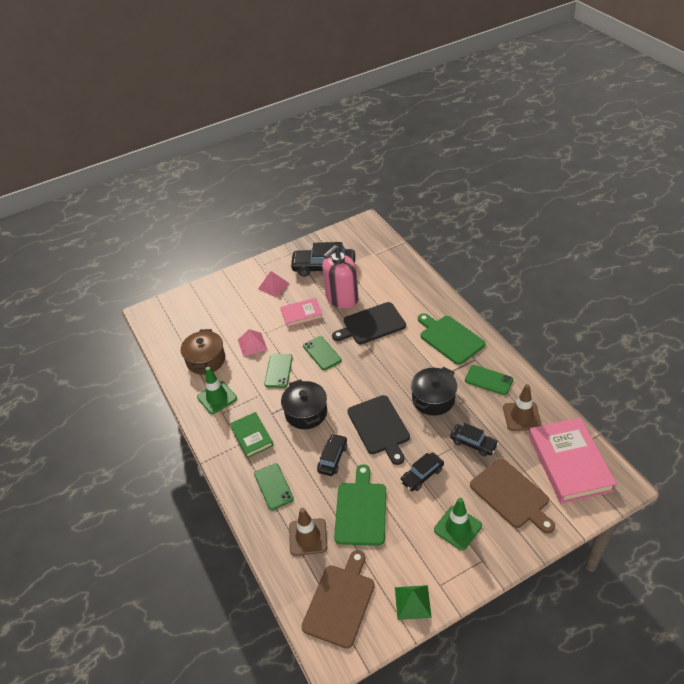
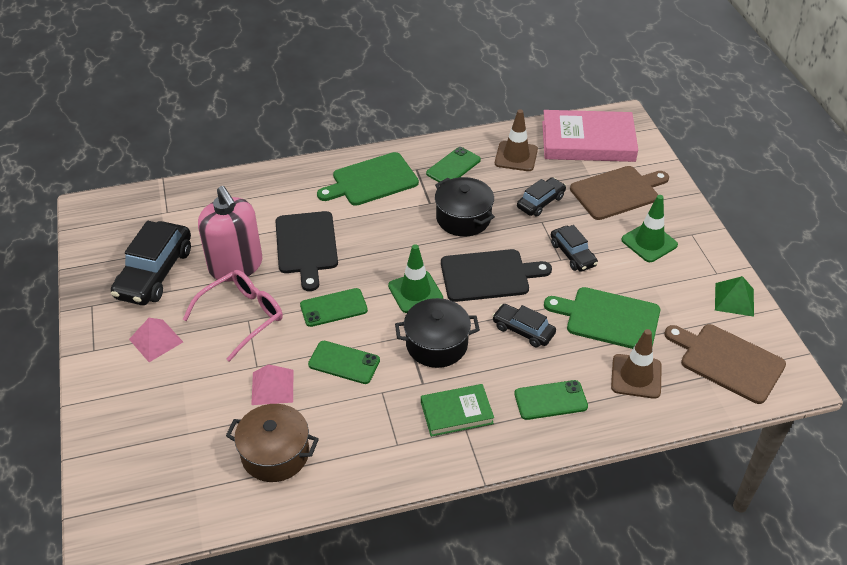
camera: 80 degrees left, 0 degrees up
green traffic cone [197,367,237,414] -> green traffic cone moved to [388,244,443,313]
pink book [280,298,323,328] -> pink glasses [183,270,283,362]

